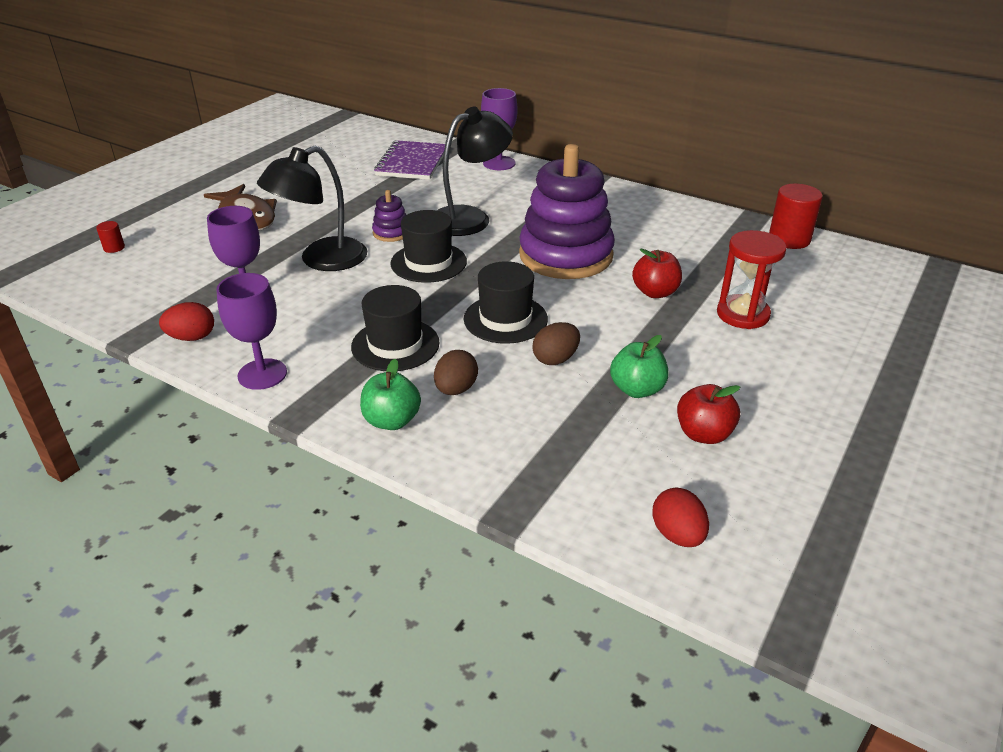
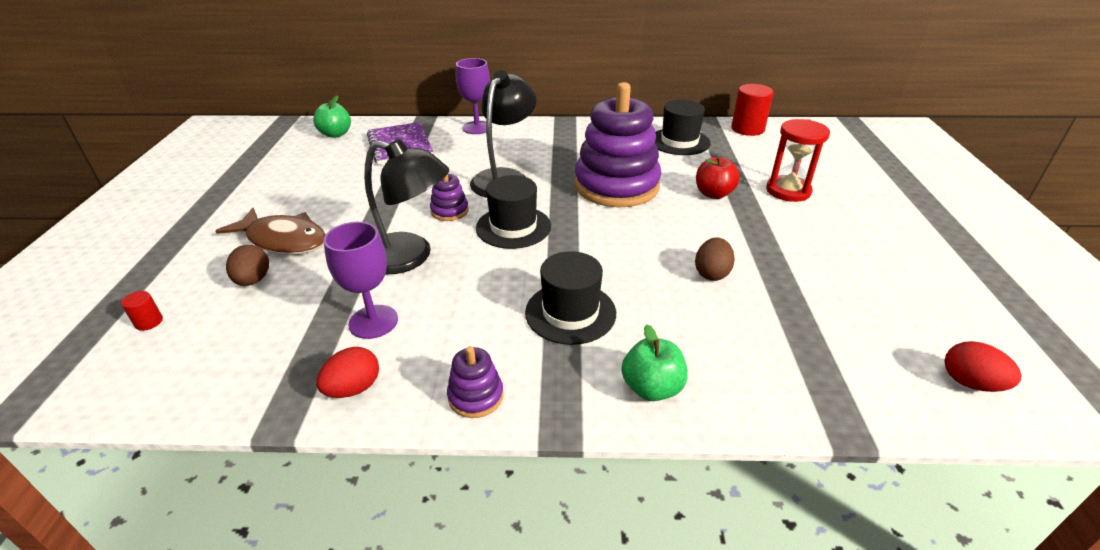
camera: 30 degrees left, 0 degrees up
purple goblet [216,273,287,390] -> purple stacking toy [447,346,503,418]
black lamp [257,146,367,271] -> black lamp turned 90 degrees counterclockwise [364,139,449,274]
brown egg [434,350,478,395] -> brown egg moved to [226,245,269,286]
black hat [464,261,548,344] -> black hat moved to [654,100,711,155]
green apple [610,335,669,398] -> green apple moved to [313,95,351,138]
red apple [677,384,740,444] -> none

